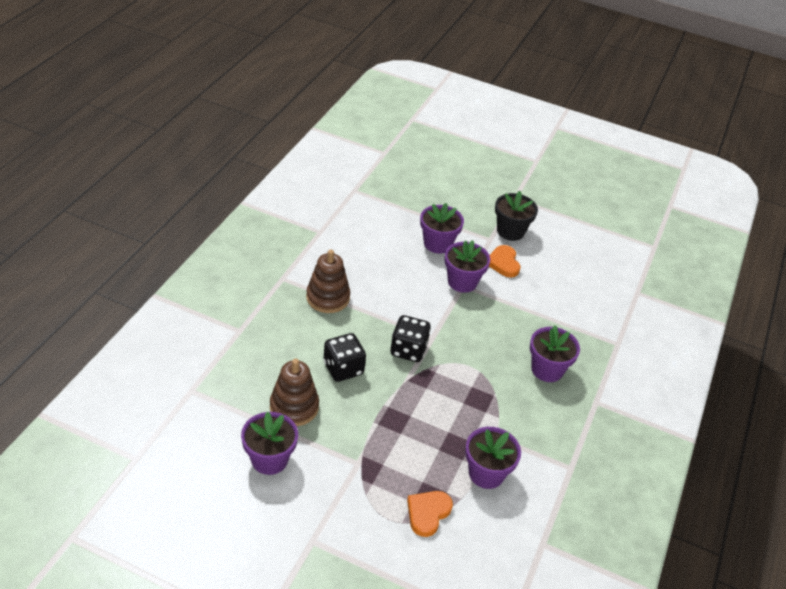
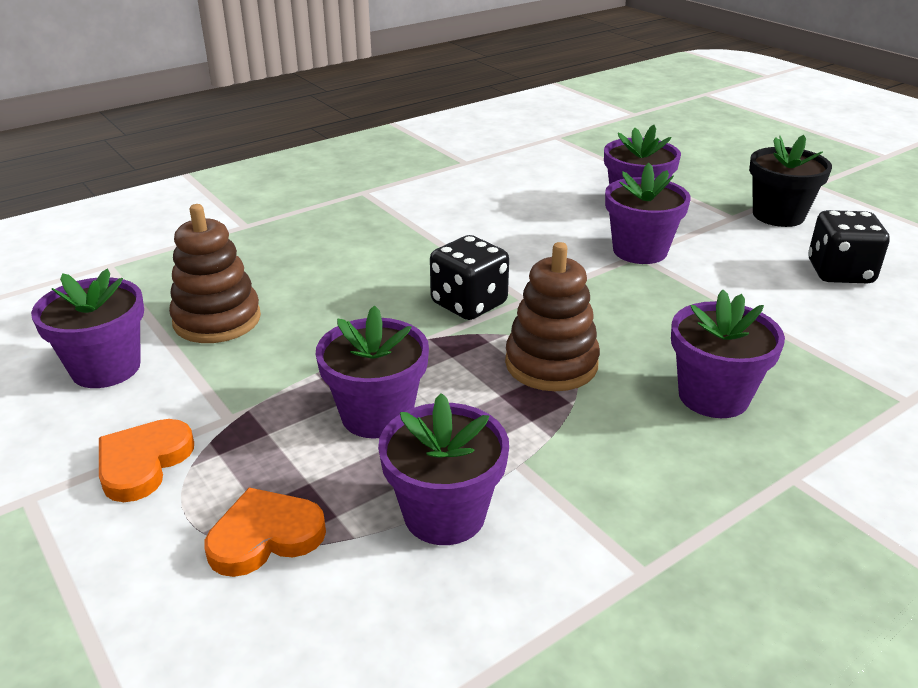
camera: 35 degrees right, 10 degrees down
brown stacking toy [306,250,350,313] -> brown stacking toy moved to [505,242,600,391]
black dice [324,333,366,382] -> black dice moved to [808,210,890,283]
orange heart [489,245,520,277] -> orange heart moved to [99,419,194,502]
none -> purple flower pot [315,305,429,439]

